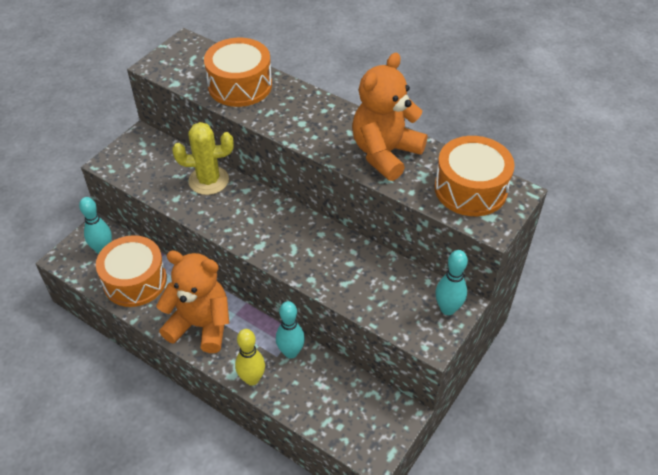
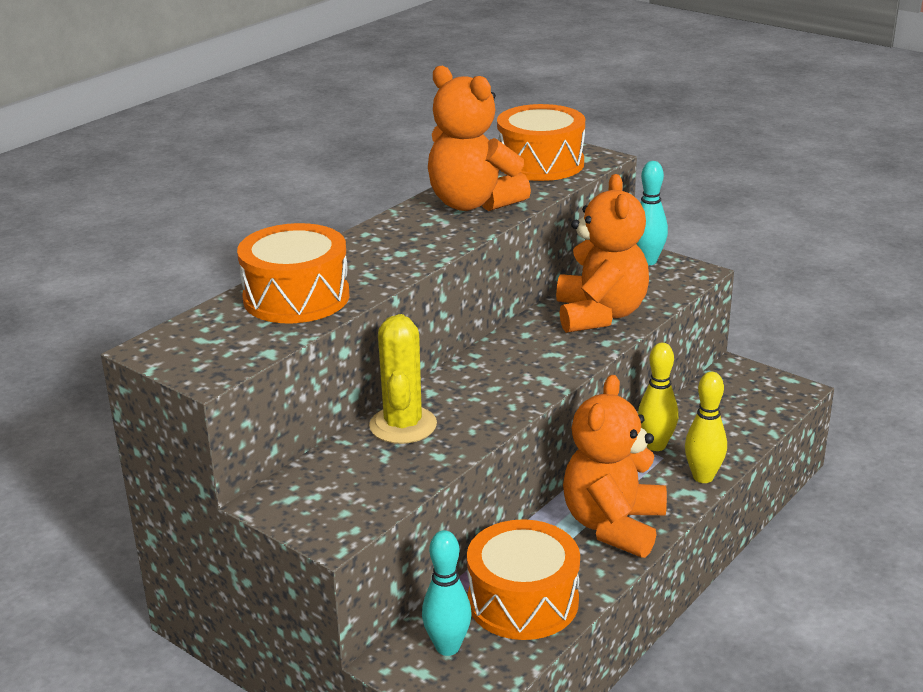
camera: 85 degrees left, 20 degrees down
turquoise bowling pin [276,301,305,359] -> yellow bowling pin [638,343,678,451]
none -> orange teddy bear [556,174,649,333]

